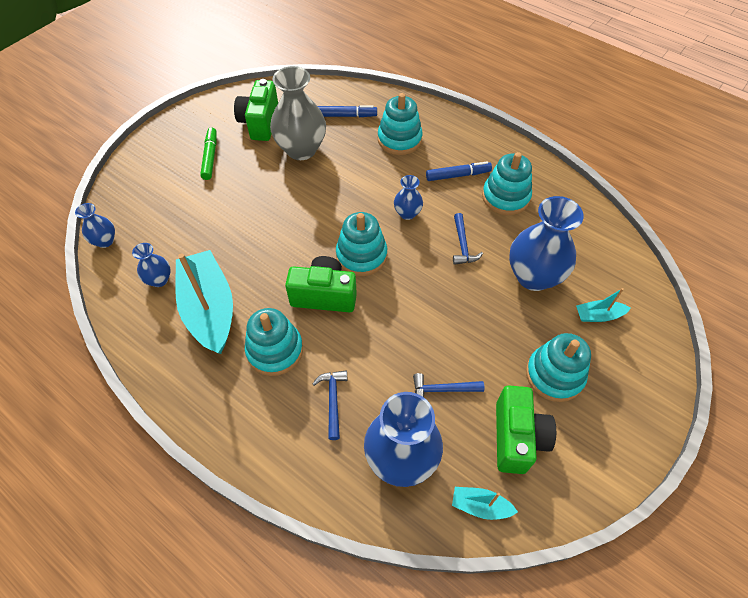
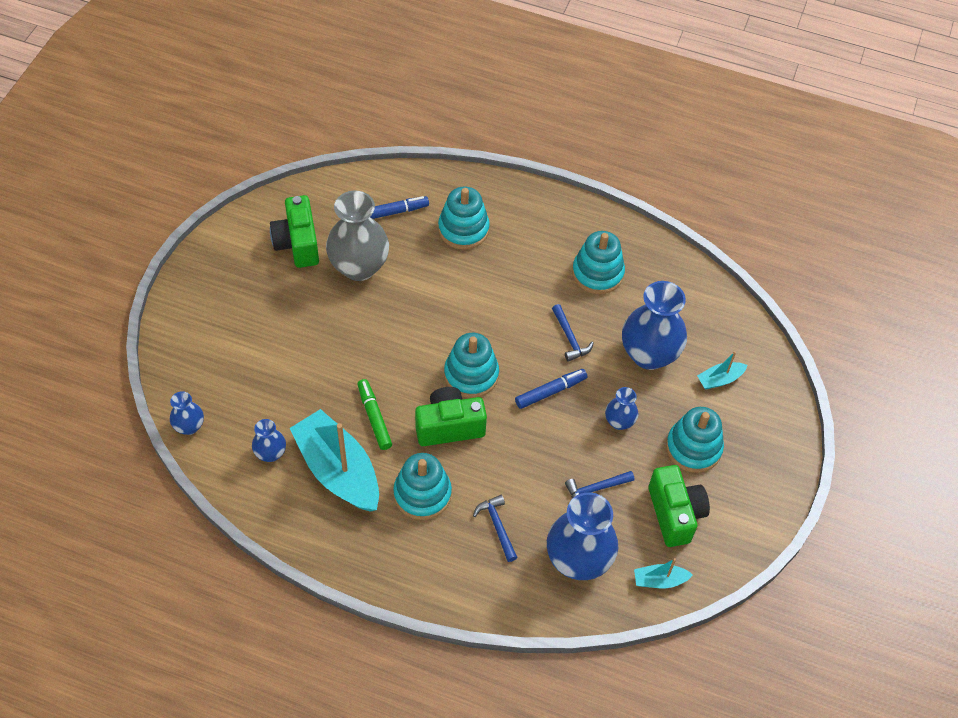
camera: 20 degrees left, 0 degrees up
green marker [200,127,217,180] -> green marker moved to [357,379,392,450]
blue vase [394,175,423,220] -> blue vase moved to [605,387,638,430]
blue marker [426,162,492,181] -> blue marker moved to [515,369,587,409]

